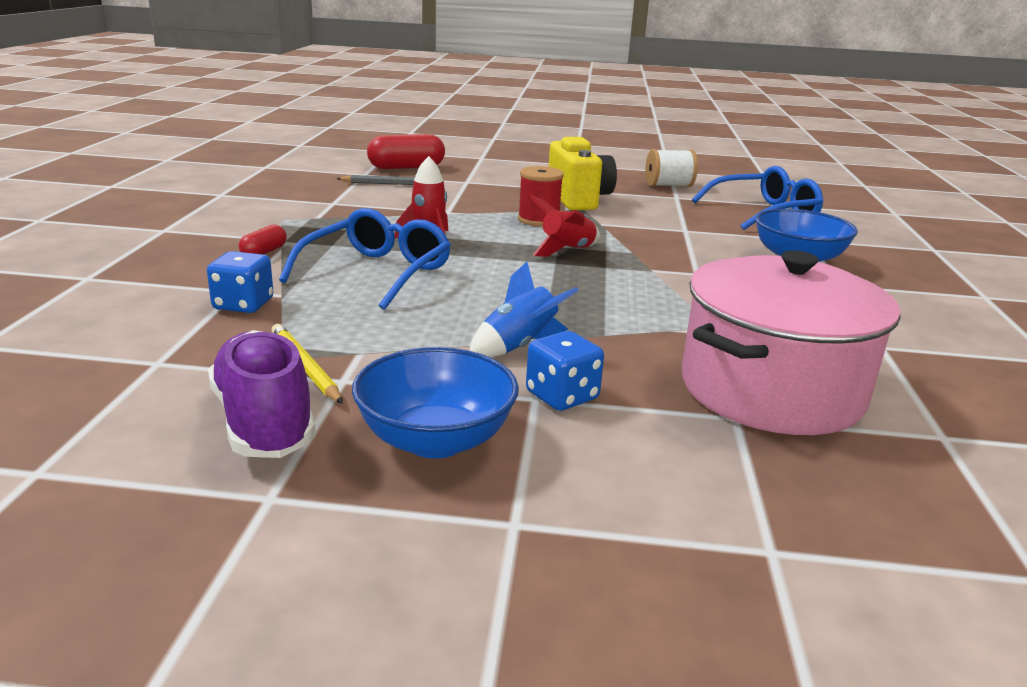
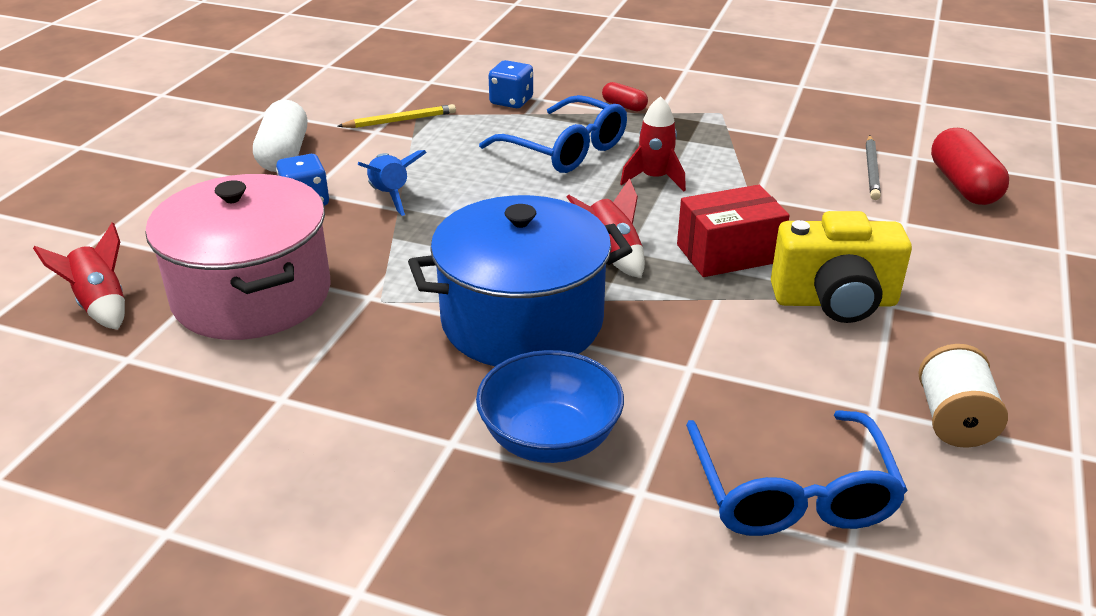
camera: 105 degrees right, 10 degrees up
purple shoe [208,330,316,458] -> none
blue bowl [352,347,519,458] -> white capsule [253,100,307,172]
red spool [518,166,564,227] -> red box [677,185,790,277]
none -> red rocket [33,222,125,330]
none -> blue pot [408,195,633,366]

